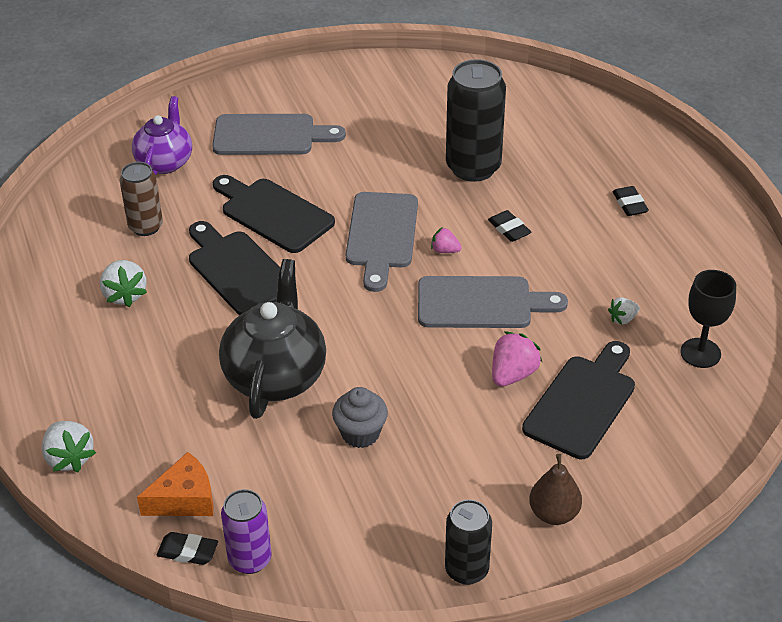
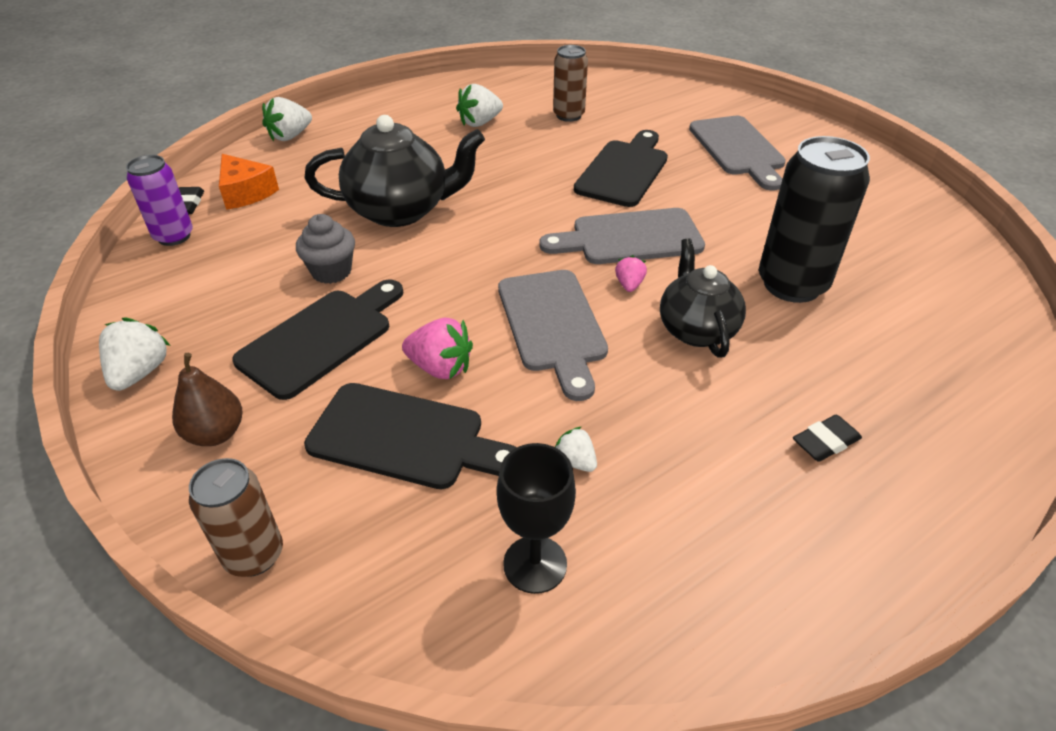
camera: 75 degrees right, 0 degrees up
purple teapot [132,96,192,175] -> none
black cutting board [189,221,280,315] -> black cutting board moved to [232,279,403,400]
black can [445,500,492,585] -> white strawberry [99,317,171,391]
black eraser [488,210,531,242] -> black teapot [660,238,746,358]
none -> brown can [189,458,283,577]

